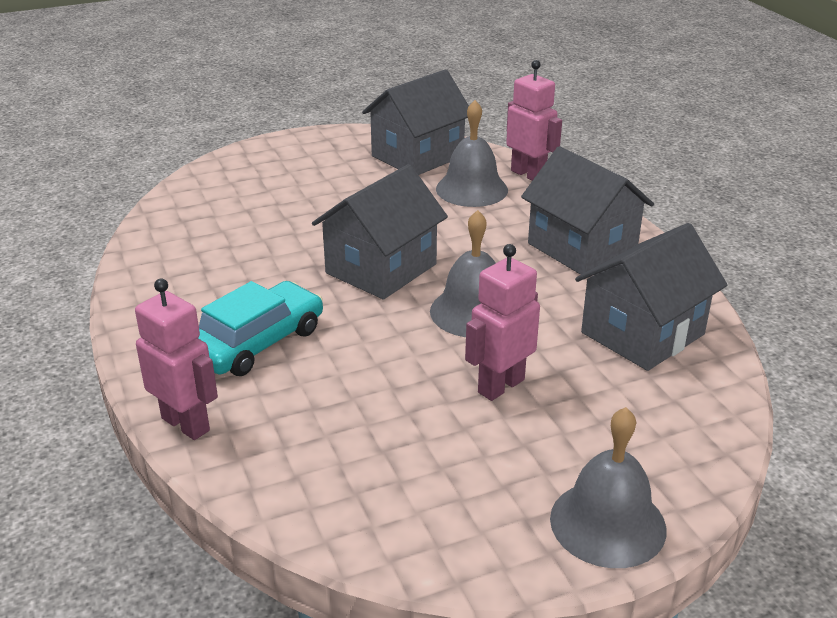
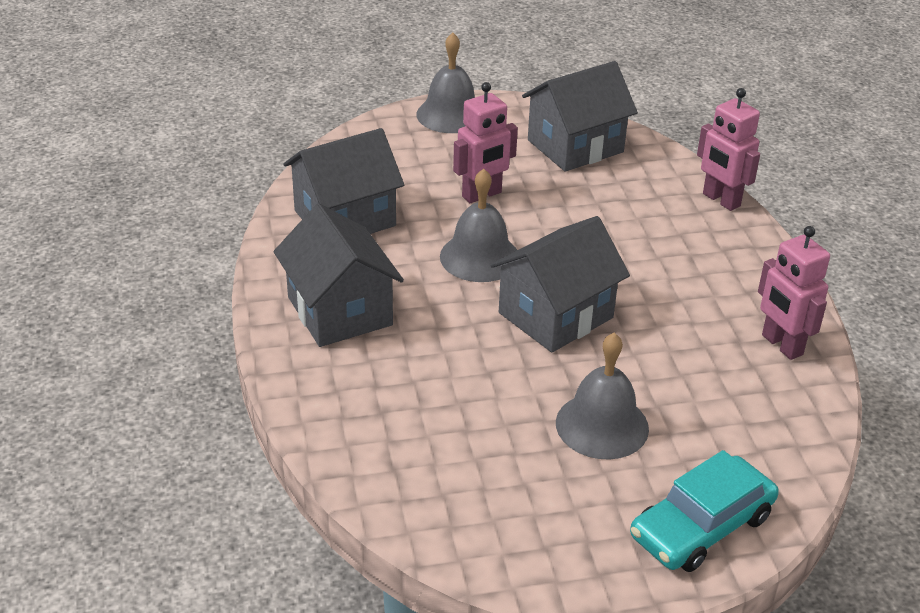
camera: 170 degrees left, 5 degrees up
turquoise car [198,281,323,376] -> turquoise car moved to [630,450,779,572]
grey house [362,69,469,175] -> grey house moved to [522,61,638,172]
grey bell [436,100,508,207] -> grey bell moved to [556,333,649,460]
pink robot [506,60,562,181] -> pink robot moved to [758,226,830,360]

